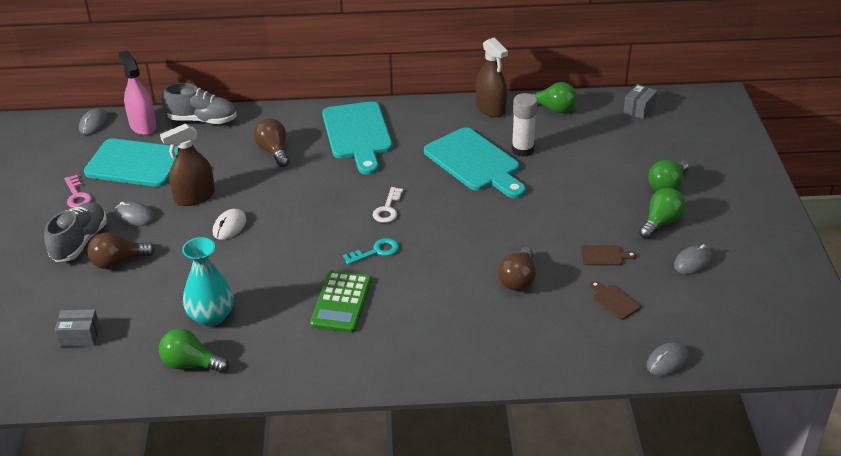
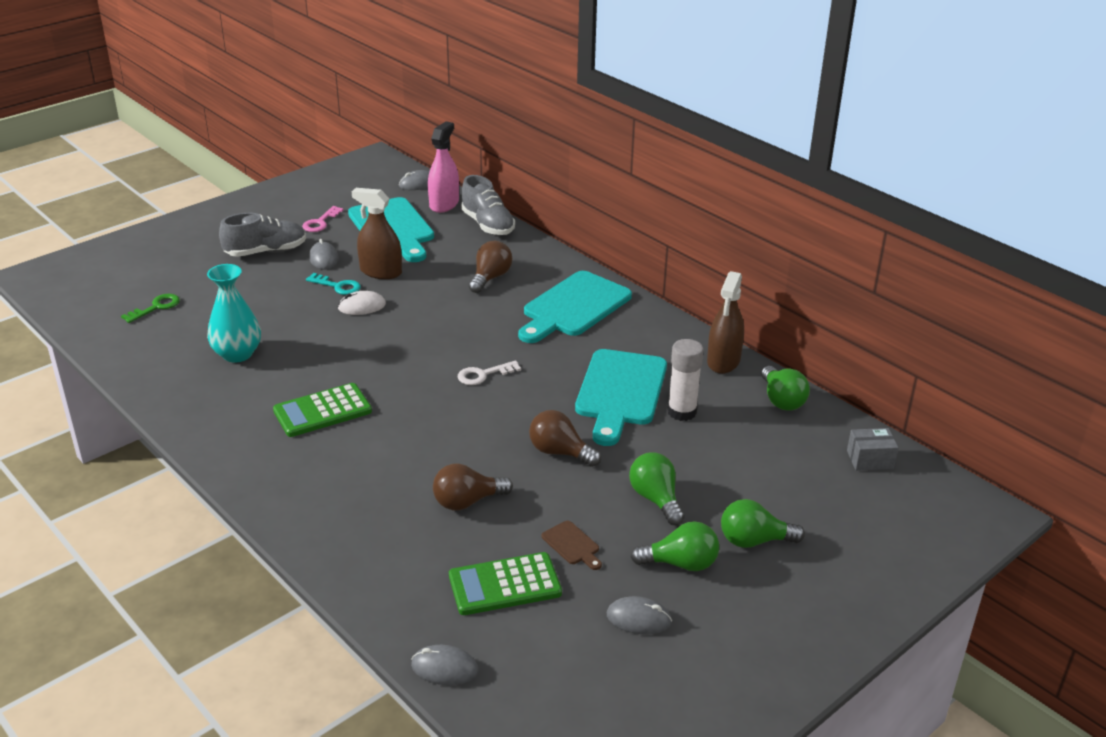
camera: 50 degrees right, 5 degrees down
grey box [55,309,100,347] -> green key [121,294,180,323]
brown light bulb [87,233,155,269] -> brown light bulb moved to [529,410,601,467]
green light bulb [159,329,229,373] -> green light bulb moved to [629,452,685,525]
turquoise key [343,238,399,265] -> turquoise key moved to [306,273,361,295]
brown cutting board [590,281,641,320] -> green calculator [449,552,562,615]

